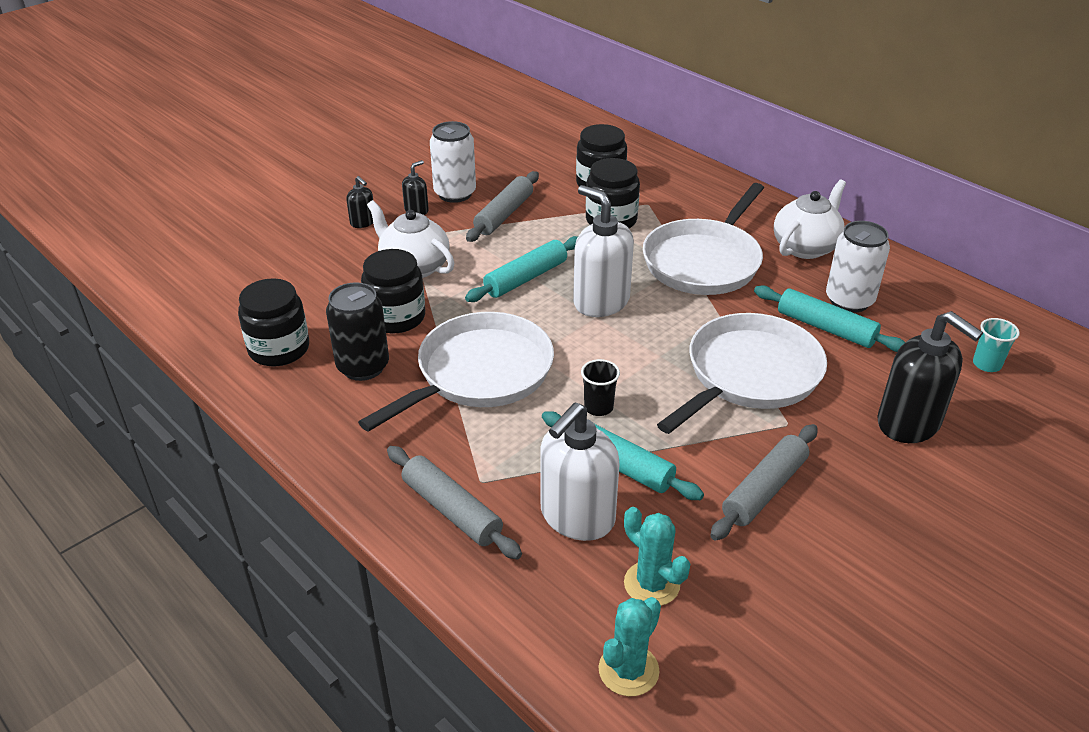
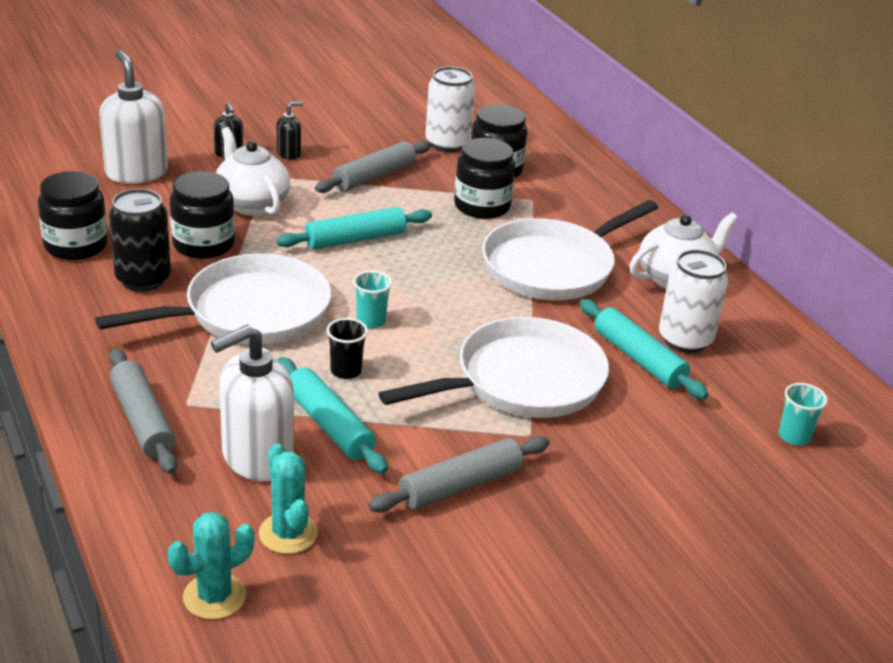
camera: 15 degrees right, 5 degrees down
white can [430,121,476,203] -> white can moved to [425,66,475,152]
white soap dispenser [573,185,634,317] -> white soap dispenser moved to [99,50,168,184]
black soap dispenser [877,311,983,443] -> none
none -> turquoise cup [353,271,392,329]

